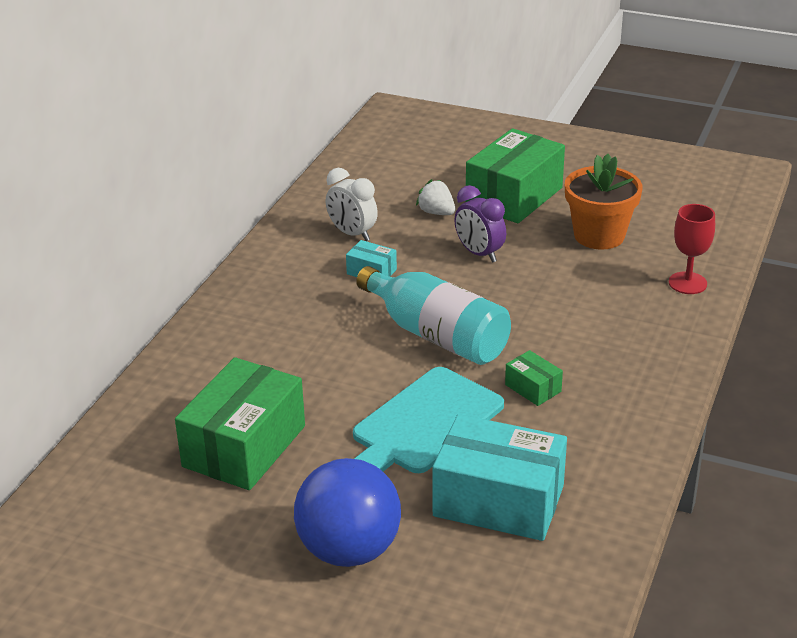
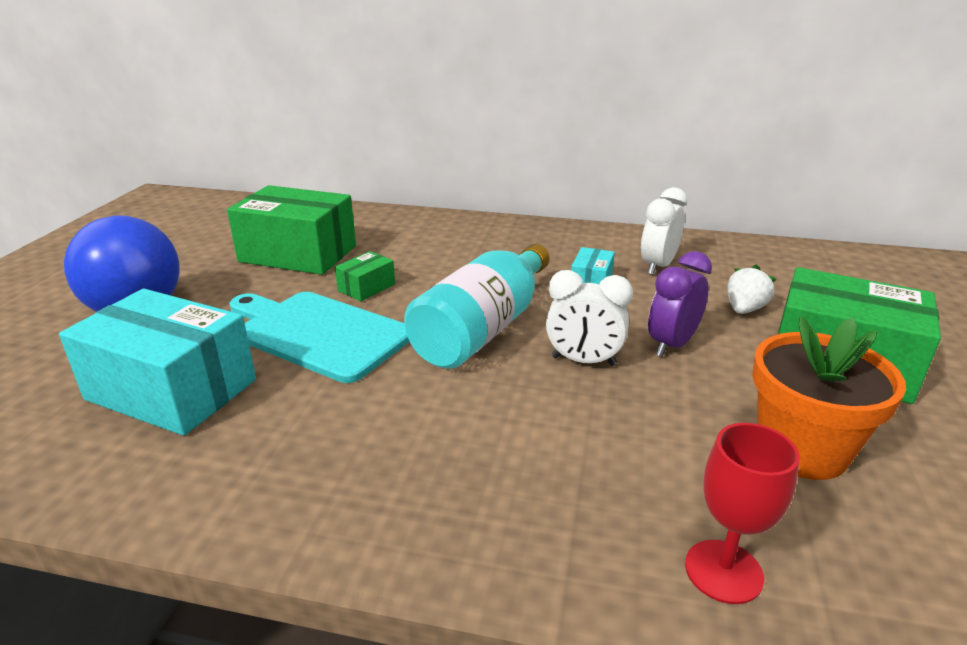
camera: 80 degrees right, 5 degrees down
turquoise box [433,414,567,541] -> turquoise box turned 75 degrees counterclockwise [59,289,256,436]
green box [505,350,563,406] -> green box moved to [335,251,395,301]
none -> white clock [546,270,633,366]

